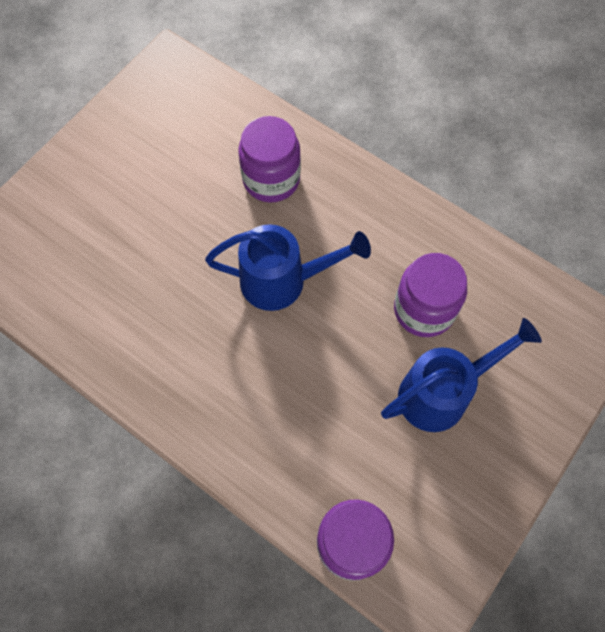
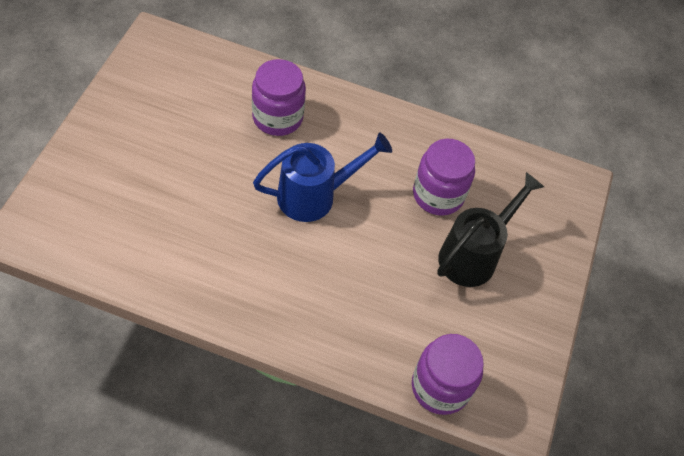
camera: 25 degrees left, 10 degrees down
blue watering can [381,318,542,432] -> black watering can [437,172,544,287]

